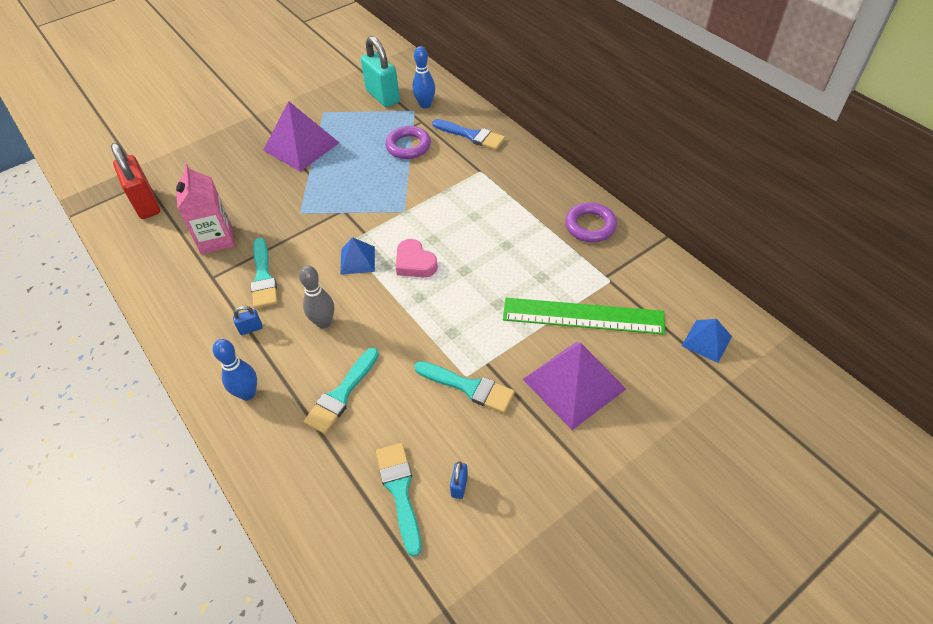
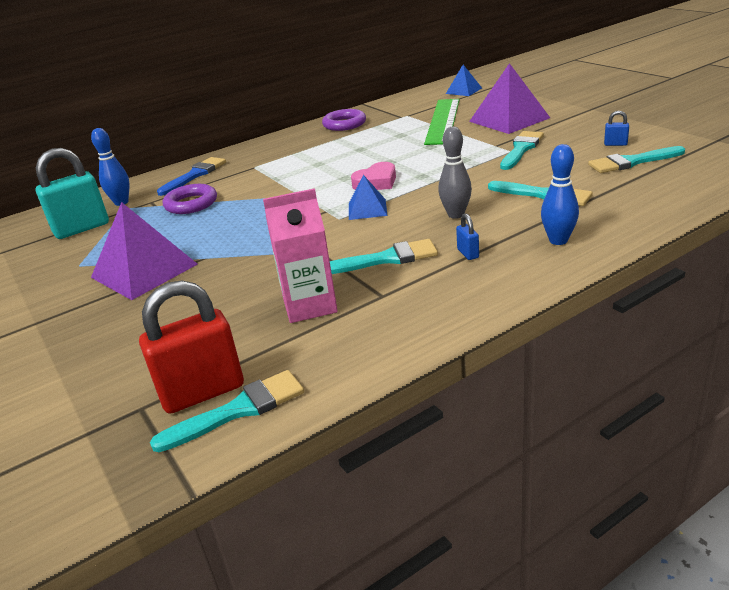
camera: 85 degrees left, 20 degrees down
none -> turquoise brush [150,370,304,452]

